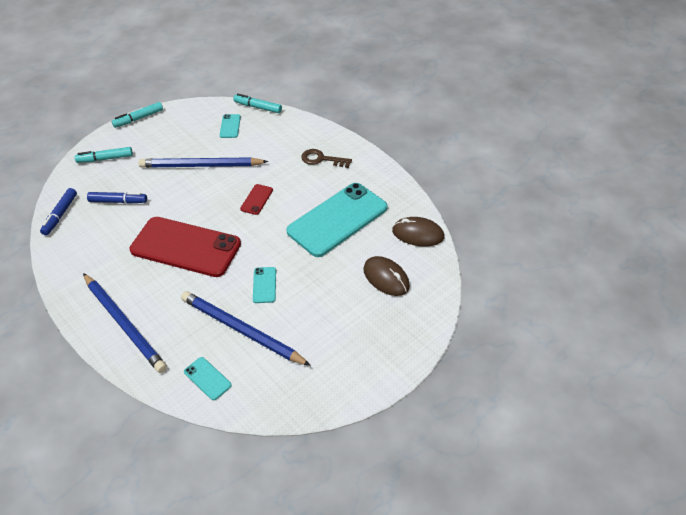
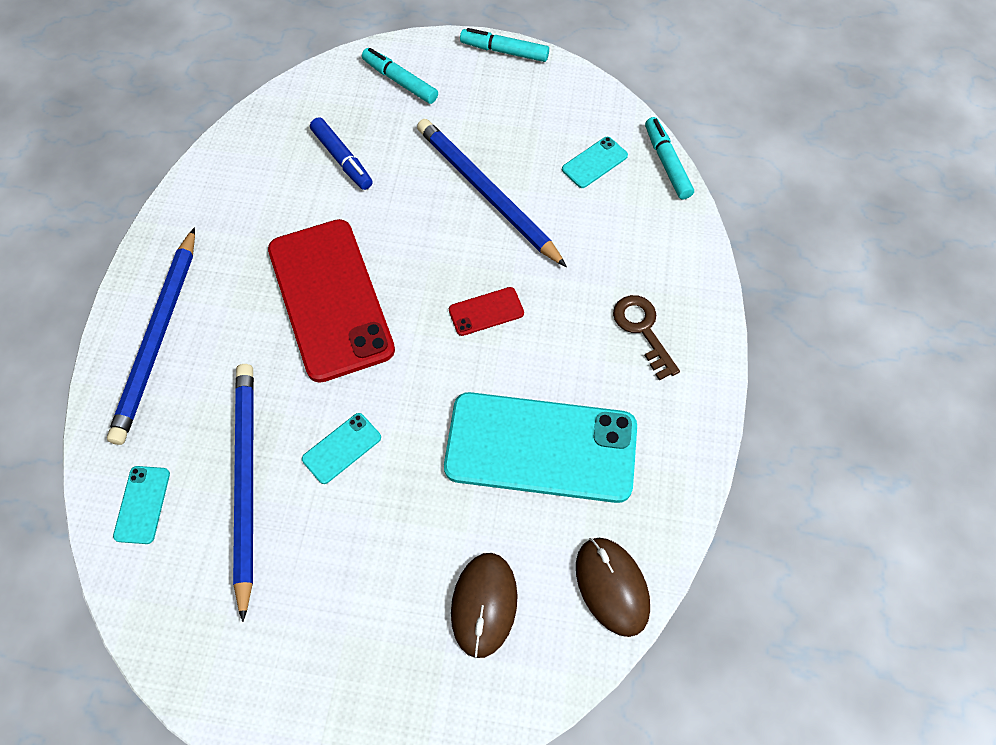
camera: 50 degrees right, 15 degrees up
blue marker [40,188,77,235] -> none

